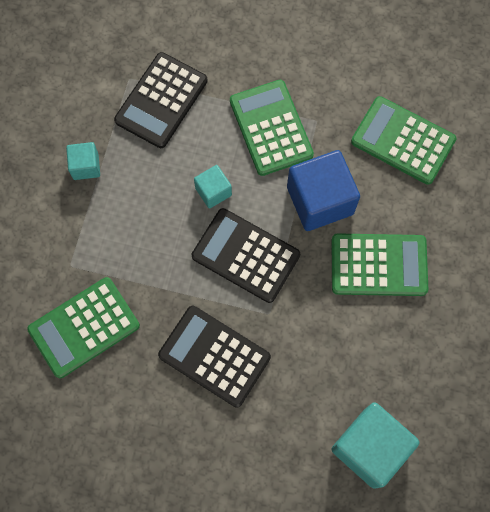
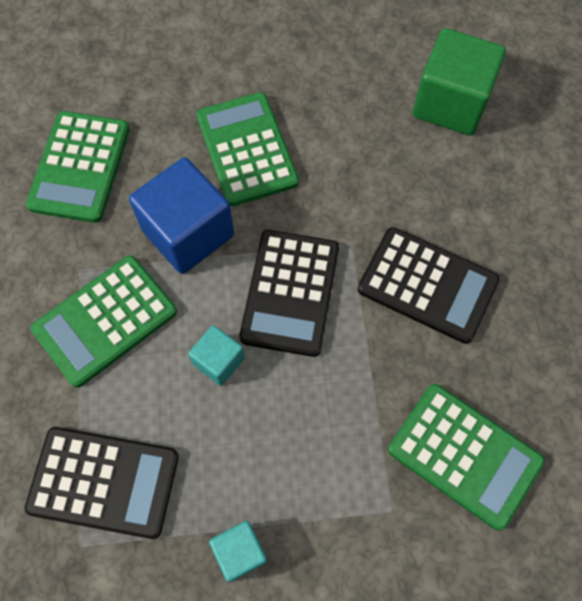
camera: 110 degrees left, 5 degrees down
black calculator [158,306,271,408] -> black calculator turned 75 degrees counterclockwise [358,227,500,344]
turquoise cube [331,402,420,489] -> green cube [413,28,506,135]

